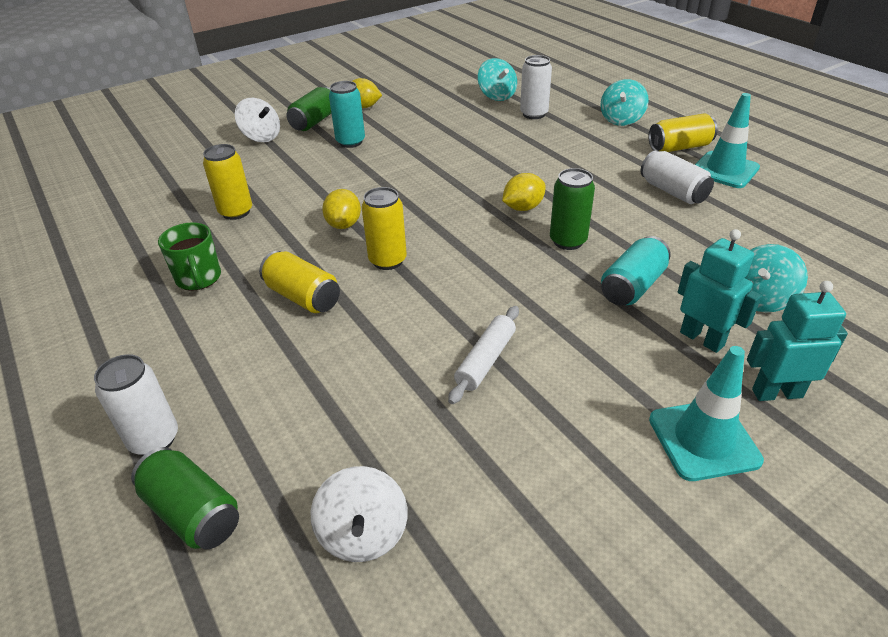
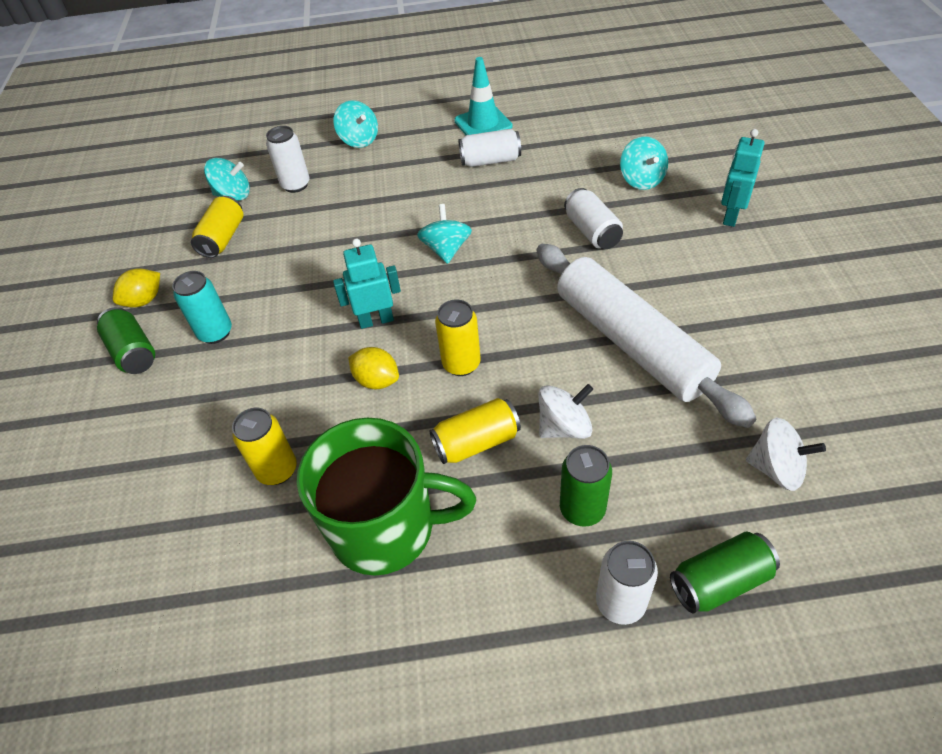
camera: 60 degrees left, 10 degrees up
green mug [158,222,221,291] -> green mug [297,418,476,576], size x1.97
white spinning top [235,98,280,142] -> white spinning top moved to [539,384,593,439]
white rolling pin [448,306,519,404] -> white rolling pin [536,244,756,428], size x2.34
yellow lemon [502,173,546,211] -> turquoise spinning top [417,204,472,264]
green can [550,168,595,250] -> green can moved to [560,445,612,527]
turquoise can [601,236,671,306] -> white can [564,188,623,249]
yellow can [648,113,718,152] -> yellow can moved to [191,196,243,258]
turquoise traffic cone [649,346,764,481] -> none
turquoise robot [678,229,762,353] -> turquoise robot moved to [333,239,401,329]

